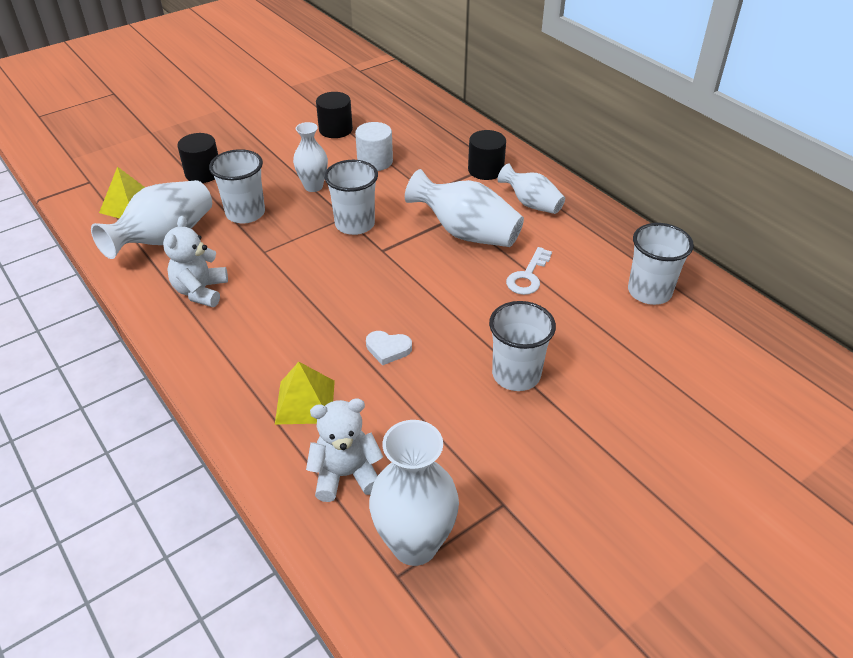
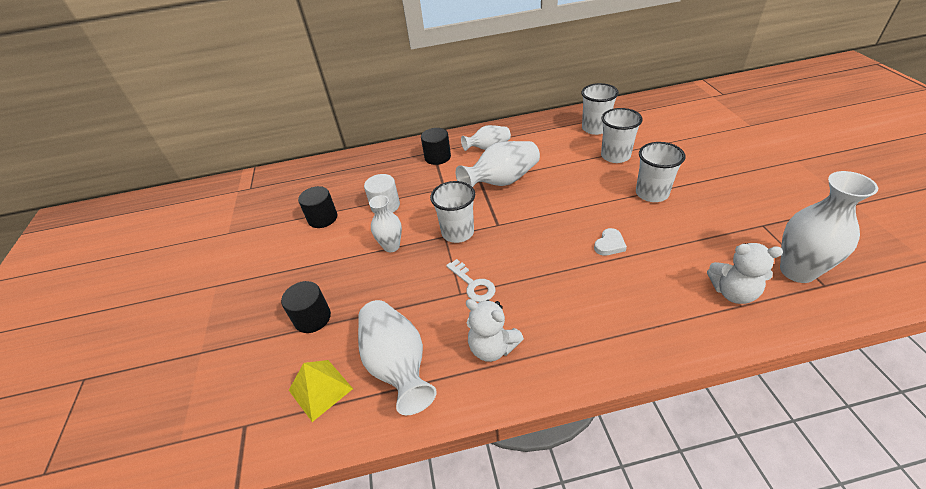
camera: 60 degrees left, 0 degrees up
white cup [209,149,265,224] -> white cup moved to [601,108,643,163]
yellow pyramid [275,362,335,425] -> none
white teddy bear [306,398,383,502] -> white teddy bear turned 90 degrees counterclockwise [707,243,783,304]
white key [506,247,552,295] -> white key moved to [446,259,496,302]

